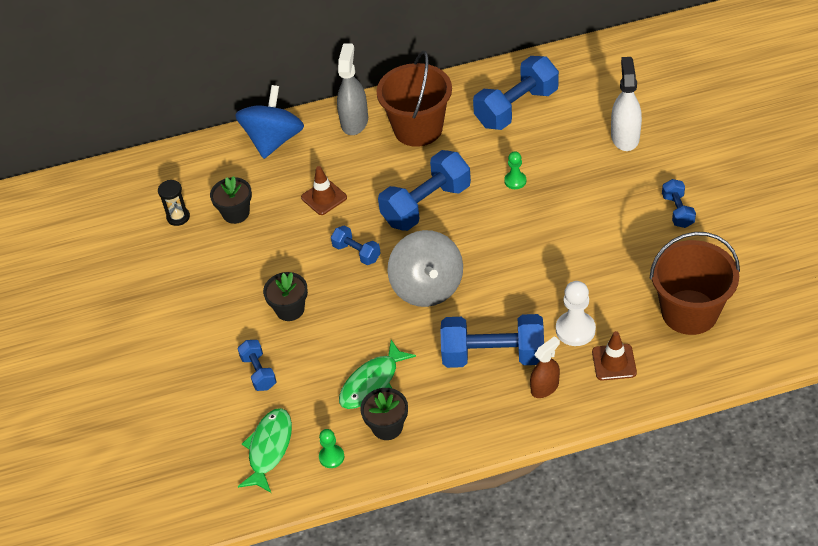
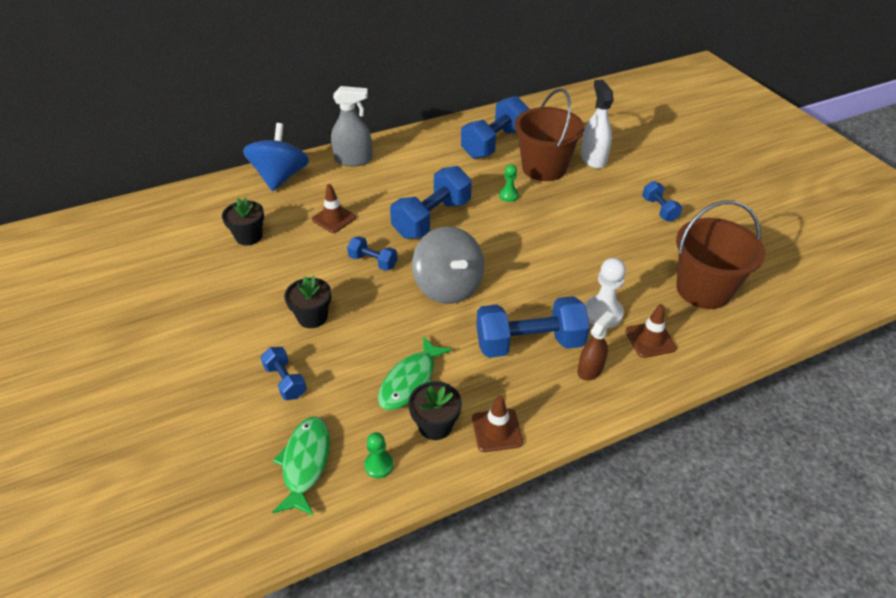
camera: 15 degrees left, 5 degrees down
black hourglass [158,180,190,226] -> none
grey spray bottle [337,43,368,135] -> grey spray bottle turned 90 degrees clockwise [331,86,373,166]
brown bucket [376,51,452,147] -> brown bucket moved to [514,88,585,181]
none -> brown traffic cone [472,395,523,452]

